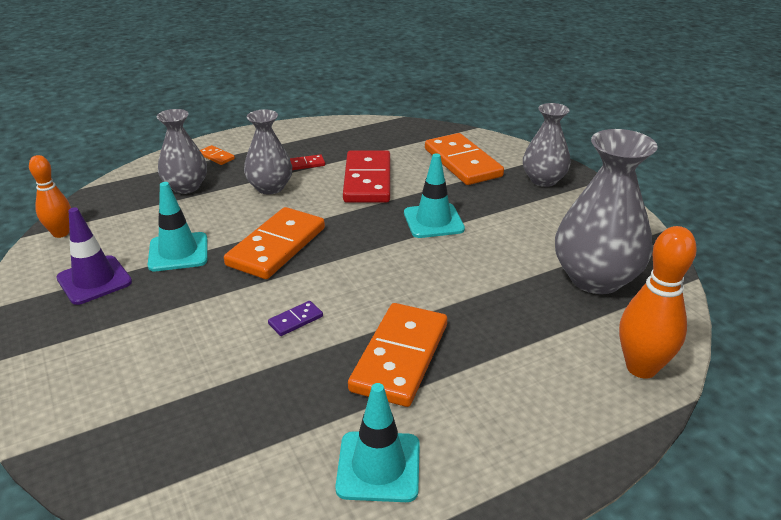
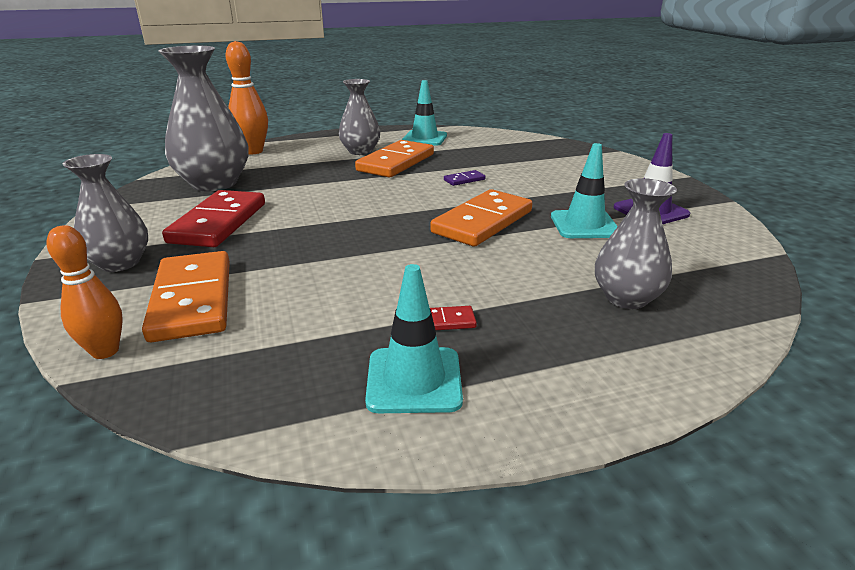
camera: 170 degrees left, 5 degrees down
orange bowling pin [29,155,71,238] -> orange bowling pin moved to [46,225,123,359]
orange domino [200,145,235,165] -> none
grey vase [244,109,292,195] -> grey vase moved to [339,79,380,155]
red domino [343,150,390,203] -> red domino moved to [162,190,265,247]
turquoise traffic cone [404,153,465,238] -> turquoise traffic cone moved to [365,264,463,413]

